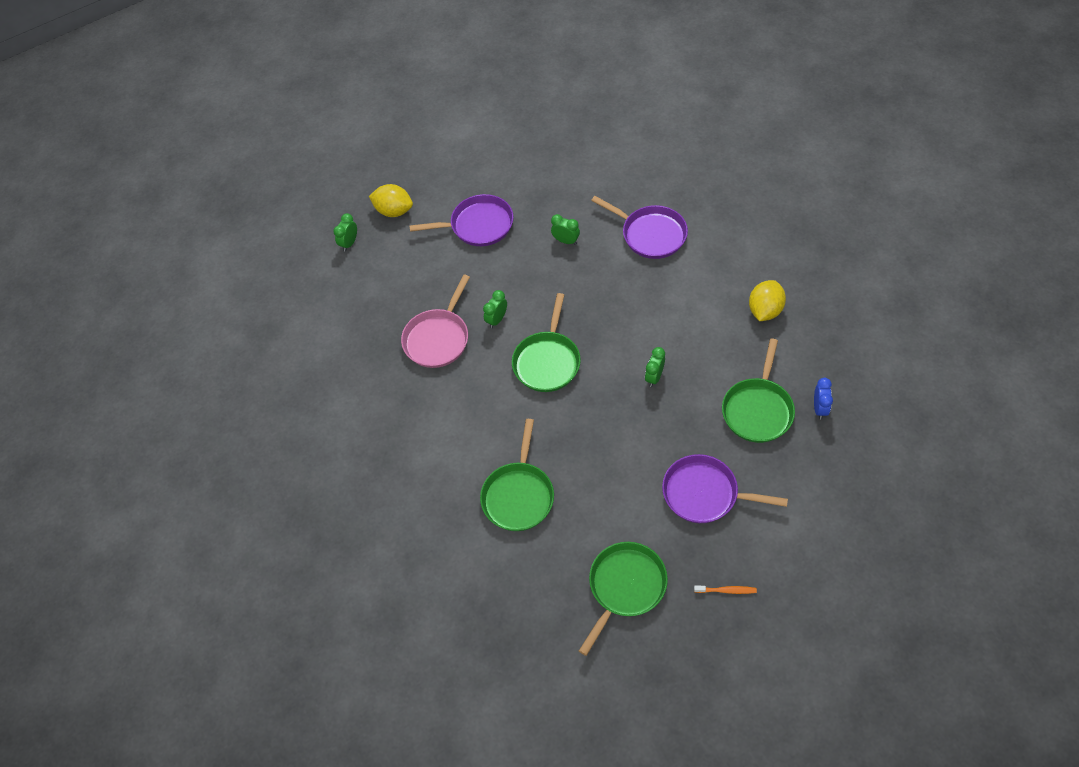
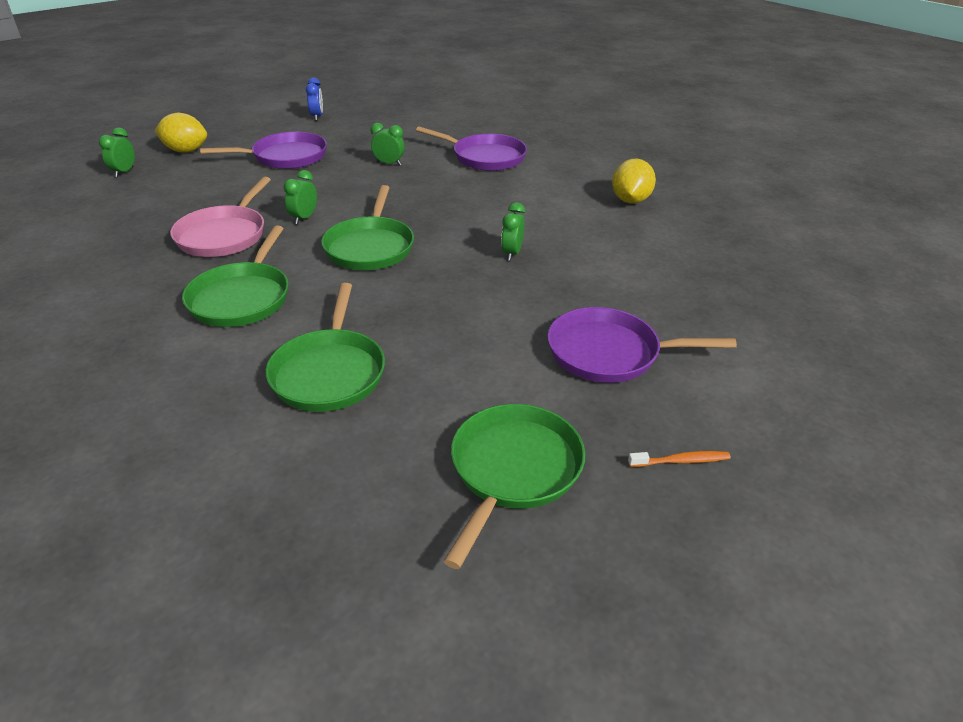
camera: 15 degrees left, 20 degrees down
green pan [722,339,795,443] -> green pan moved to [182,225,289,327]
blue clock [814,378,833,419] -> blue clock moved to [306,78,323,120]

